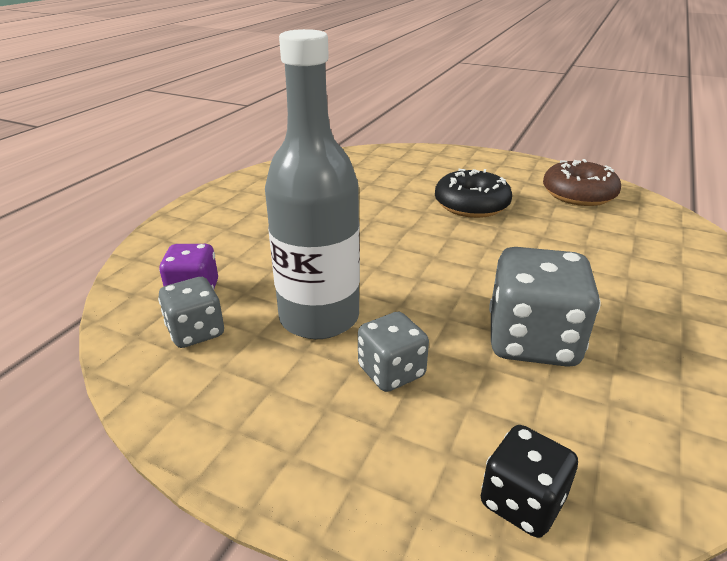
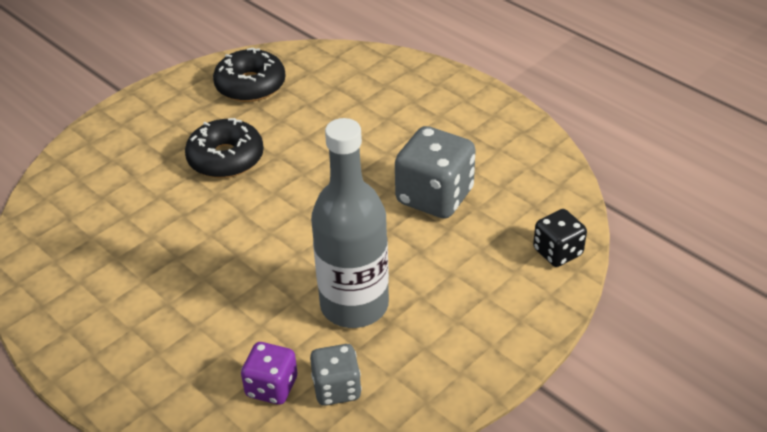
camera: 70 degrees left, 10 degrees up
grey dice [358,312,429,392] -> none
brown donut [543,159,621,206] -> black donut [213,48,286,102]

